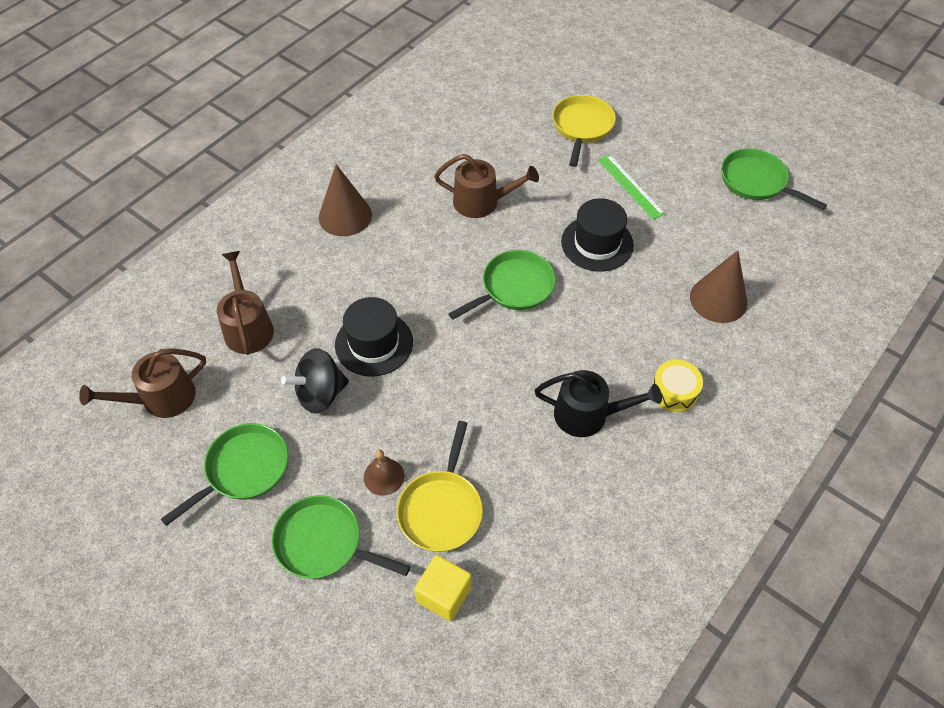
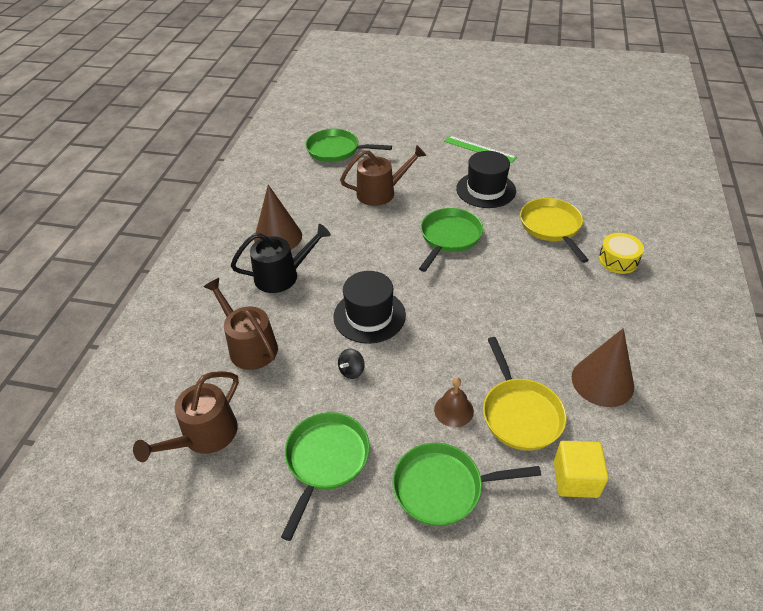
camera: 25 degrees left, 10 degrees down
black spinning top [281,348,349,414] -> black spinning top [338,348,365,379], size x0.49
black watering can [535,370,662,437] -> black watering can moved to [231,224,331,293]
yellow pan [552,95,616,167] -> yellow pan moved to [520,198,589,263]
brown cone [690,250,747,323] -> brown cone moved to [572,328,634,407]
green pan [721,148,827,210] -> green pan moved to [305,129,392,162]

